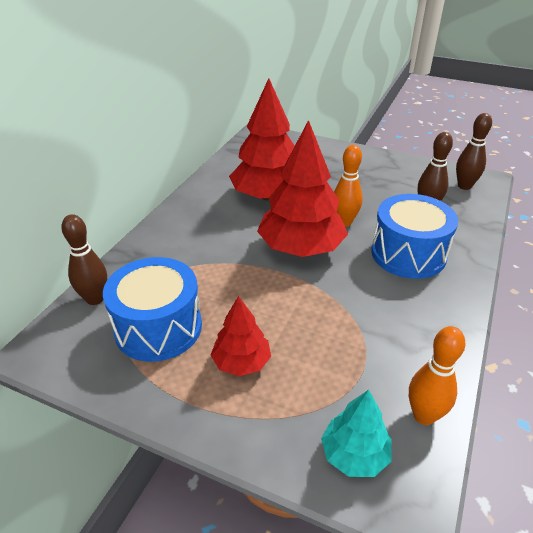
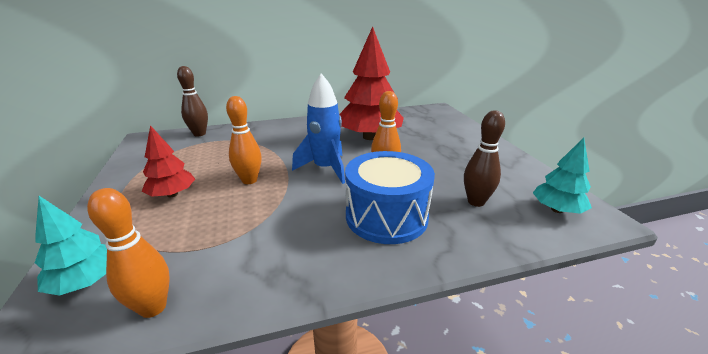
camera: 50 degrees right, 10 degrees down
blue drum [103,257,202,362] -> none
red tree [257,120,348,257] -> blue rocket [292,73,345,184]
brown bowling pin [456,113,492,190] -> turquoise tree [533,138,592,214]
none -> orange bowling pin [226,96,262,184]

